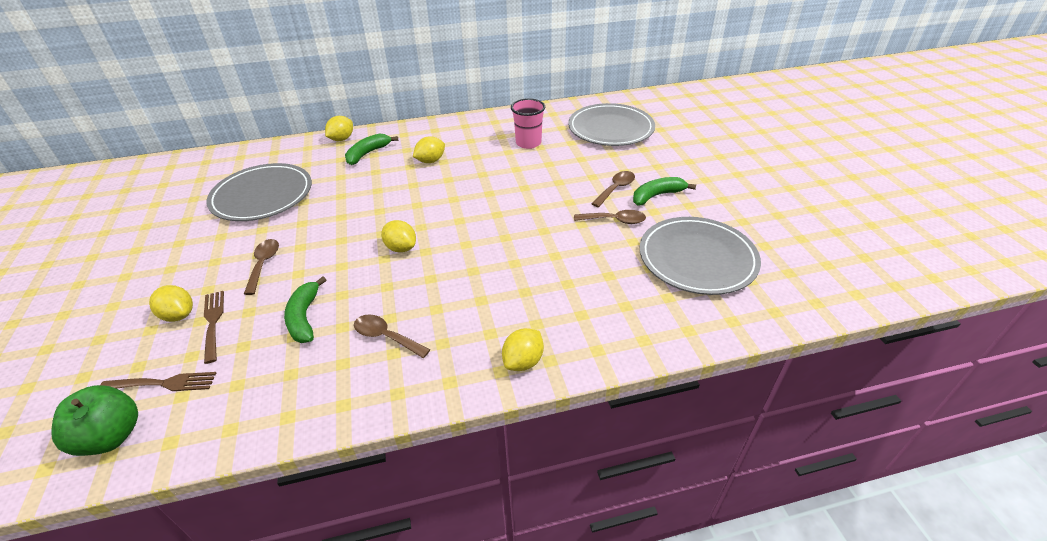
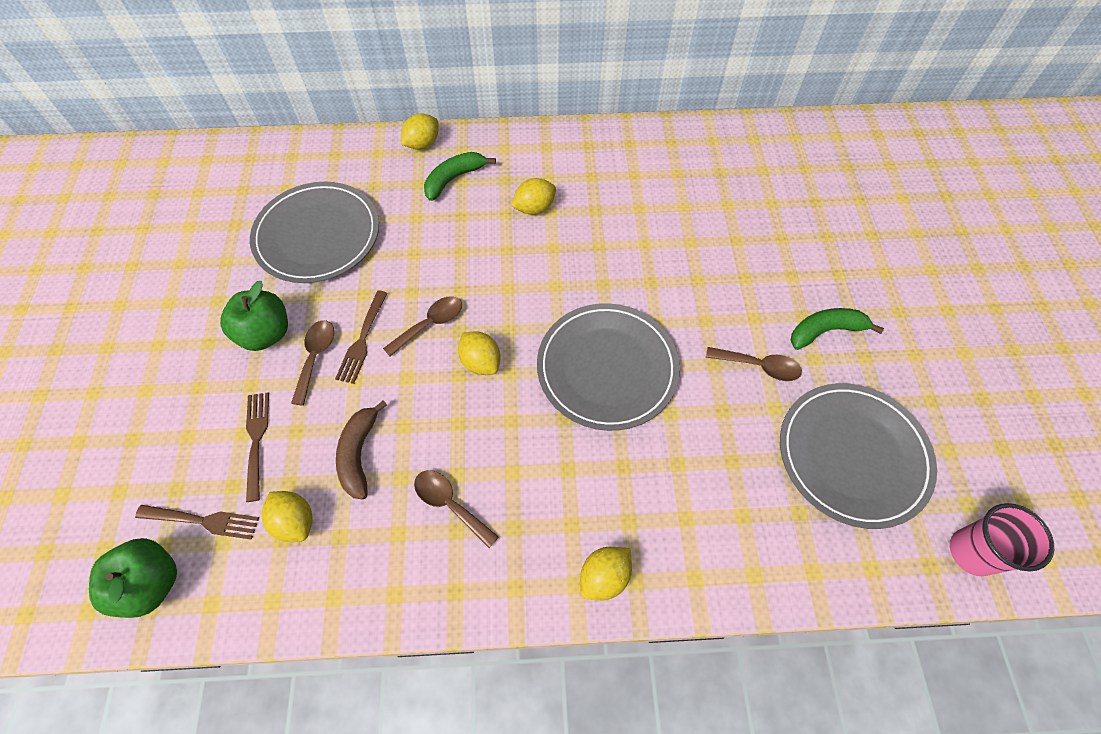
camera: 10 degrees right, 20 degrees up
yellow lemon [149,285,193,322] -> yellow lemon moved to [261,491,313,542]
green banana [284,276,326,343] -> brown banana [336,400,387,499]
pink cup [511,98,545,149] -> pink cup moved to [950,503,1054,576]
grey plate [568,103,655,146] -> grey plate moved to [537,303,680,431]
brown spoon [591,171,635,207] -> brown spoon moved to [383,296,462,357]
none -> green apple [220,281,288,351]
none -> brown fork [335,290,388,384]

